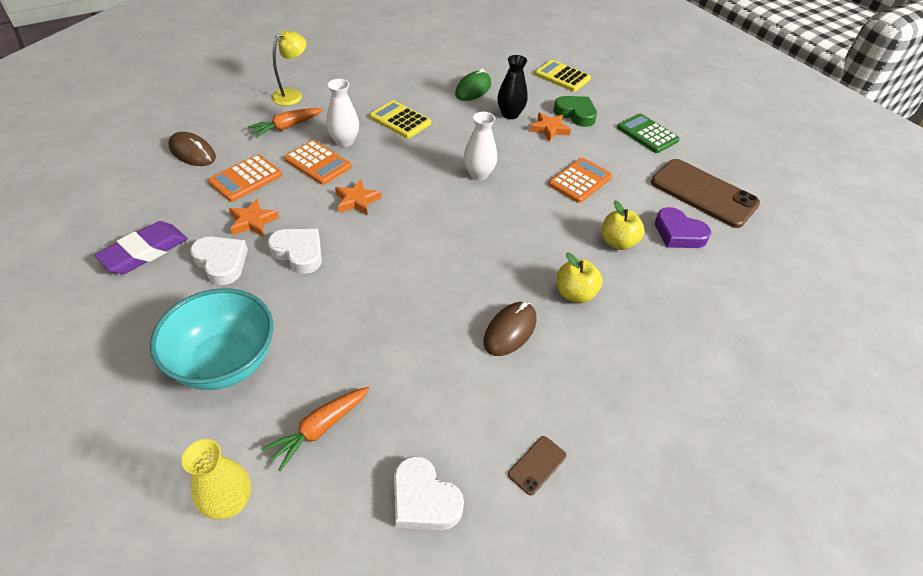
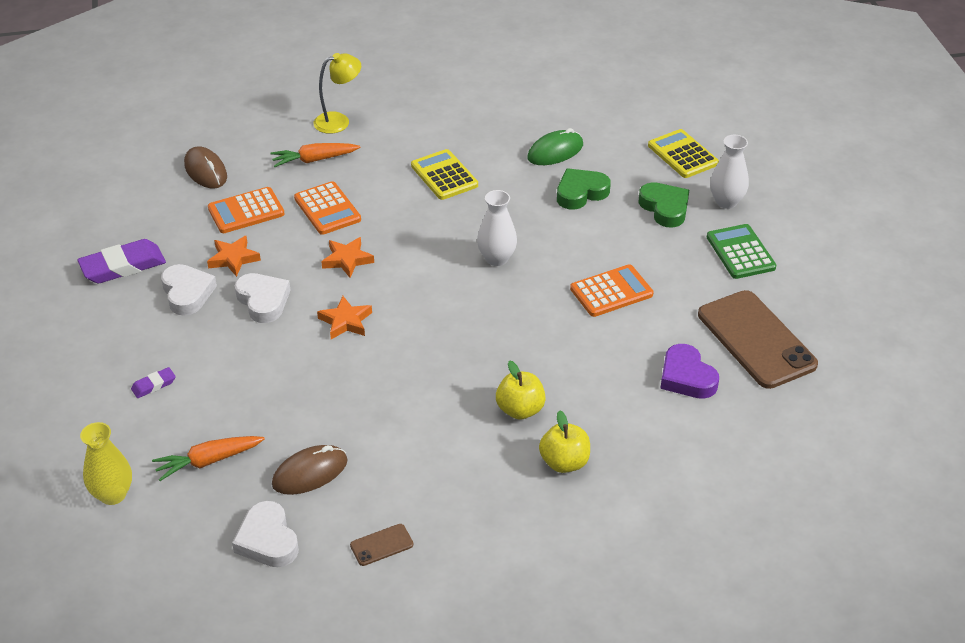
camera: 25 degrees right, 5 degrees down
turquoise bowl [150,288,273,390] -> purple eraser [131,367,176,398]
white vase [326,79,359,147] -> white vase moved to [710,135,749,209]
brown mouse [484,302,537,356] -> brown mouse moved to [272,445,348,495]
black vase [497,55,528,119] -> green heart [557,168,611,210]
orange star [530,113,571,142] -> orange star moved to [317,296,372,339]
yellow apple [602,201,645,250] -> yellow apple moved to [539,410,590,473]

